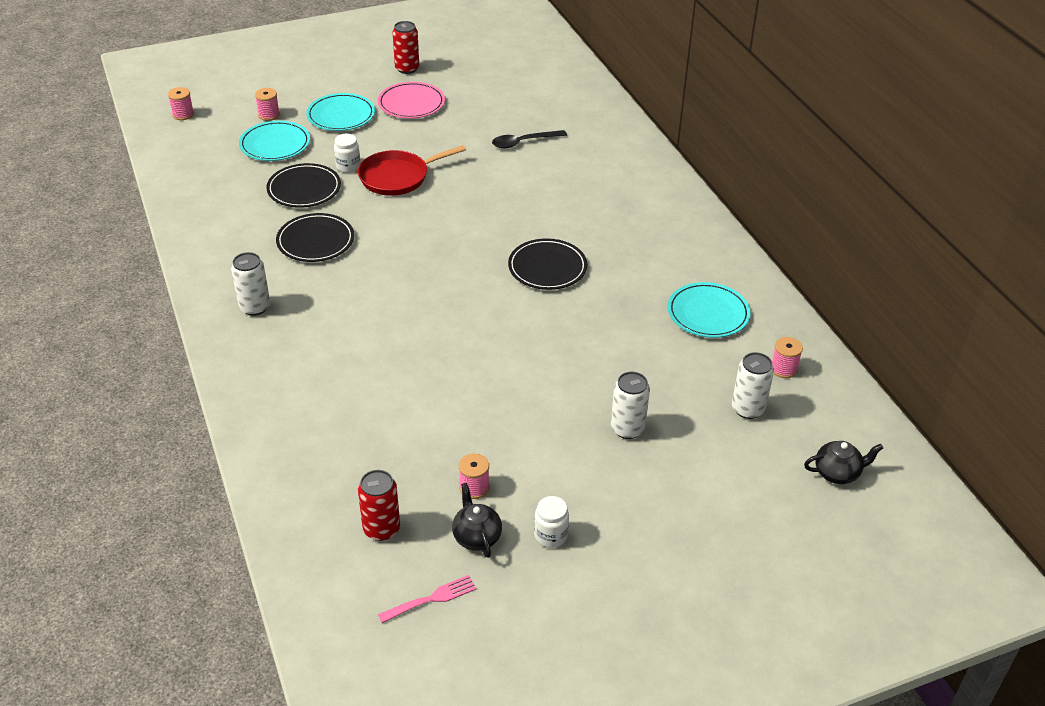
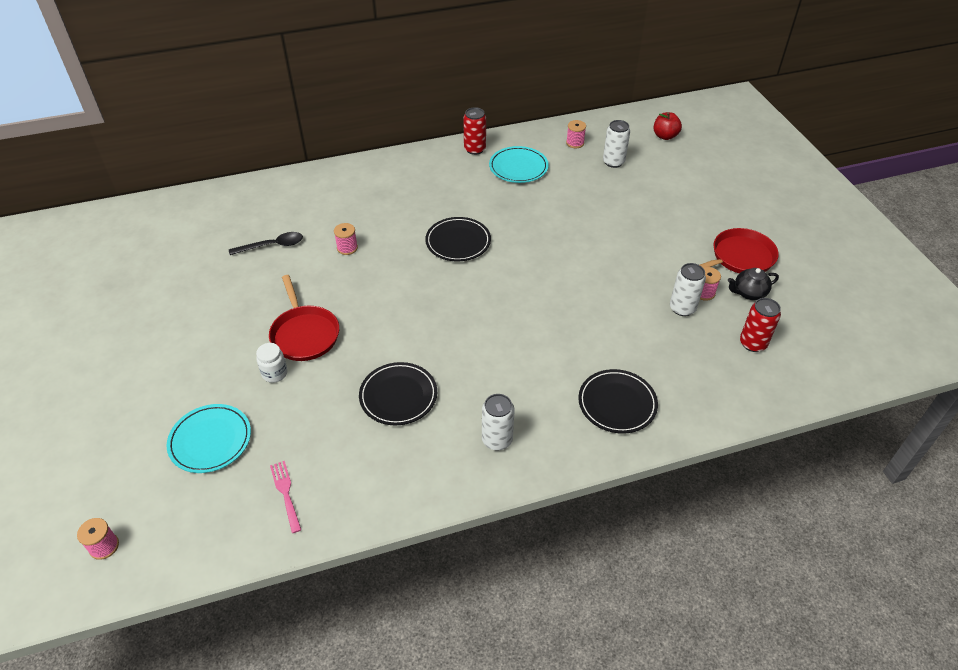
camera: 85 degrees left, 5 degrees up
pink spool [255,88,280,121] -> pink spool moved to [334,223,358,255]
black plate [266,163,341,208] -> black plate moved to [578,369,658,434]
turquoise plate [306,93,375,131] -> none
pink plate [378,82,445,119] -> none
pink fork [378,575,477,623] -> pink fork moved to [270,461,301,533]
red can [393,21,419,74] -> red can moved to [463,107,486,155]
black spoon [492,130,567,148] -> black spoon turned 90 degrees counterclockwise [229,232,303,255]
white jar [534,496,569,548] -> red pan [700,228,779,273]
white can [611,372,650,439] -> white can moved to [670,263,706,316]
black teapot [804,441,883,484] -> red apple [654,112,682,140]

